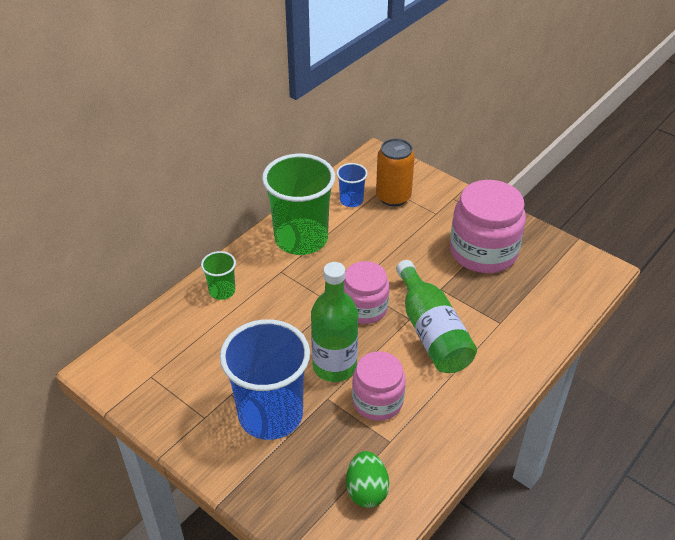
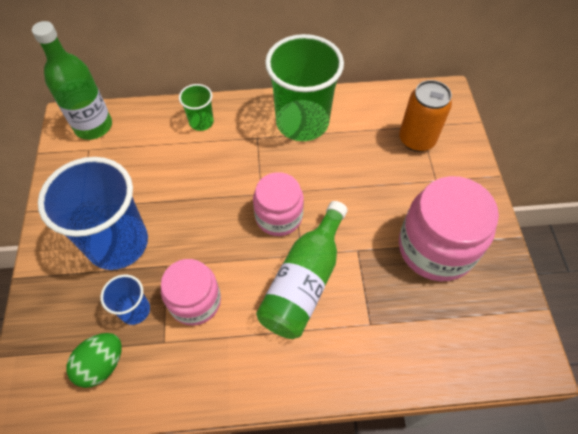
camera: 45 degrees right, 15 degrees up
green bottle [311,262,358,382] -> green bottle moved to [32,21,112,140]
blue cup [336,163,368,207] -> blue cup moved to [101,275,150,325]

